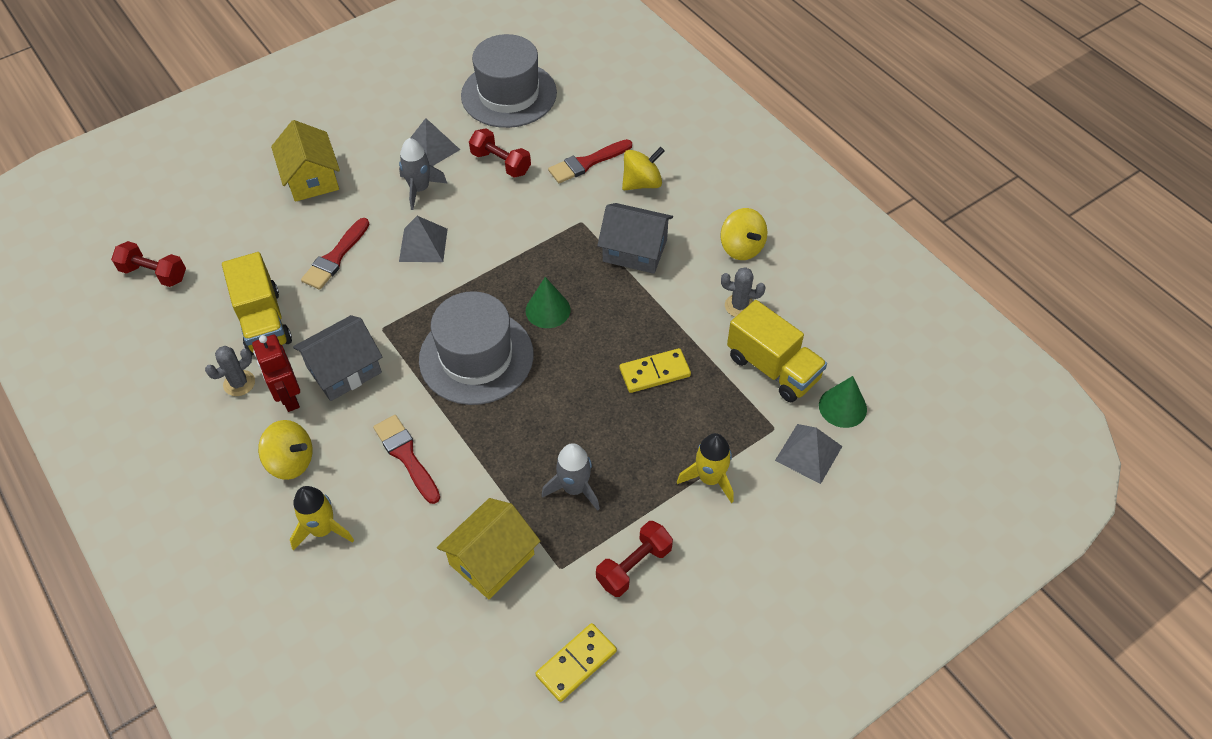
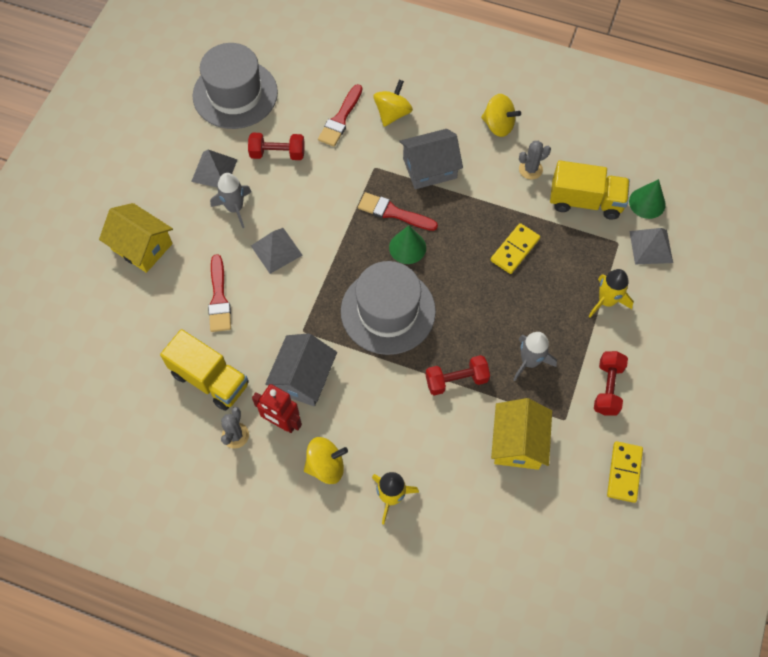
camera: 35 degrees left, 10 degrees up
red dumbbell [111,241,186,287] -> red dumbbell moved to [426,355,490,395]
red brush [373,415,440,504] -> red brush moved to [358,192,438,231]

